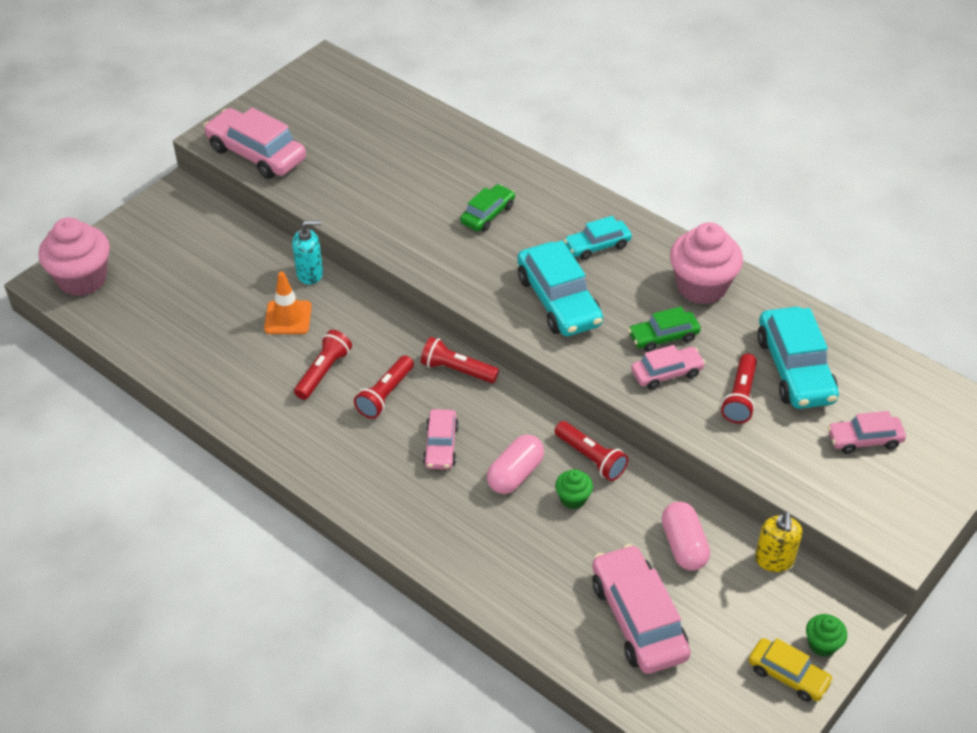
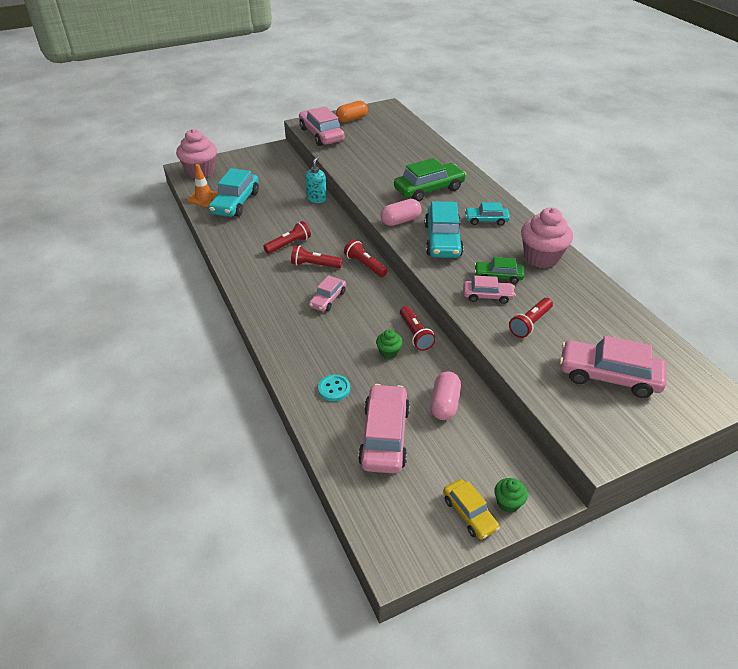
camera: 25 degrees right, 5 degrees down
orange traffic cone [264,272,312,334] -> orange traffic cone moved to [187,164,218,207]
turquoise soap dispenser [292,220,323,285] -> turquoise soap dispenser turned 90 degrees counterclockwise [305,156,327,203]
red flashlight [354,355,414,419] -> red flashlight turned 45 degrees clockwise [291,245,342,268]
green car [460,184,515,232] -> green car [394,158,466,202], size x1.74
pink capsule [487,434,544,494] -> pink capsule moved to [381,199,422,226]
yellow soap dispenser [755,511,802,572] -> none
turquoise car [757,307,839,409] -> turquoise car moved to [209,168,259,217]
pink car [828,411,906,454] -> pink car [559,336,666,398], size x1.74
none -> turquoise button [318,375,350,401]
none -> orange capsule [336,101,368,123]

